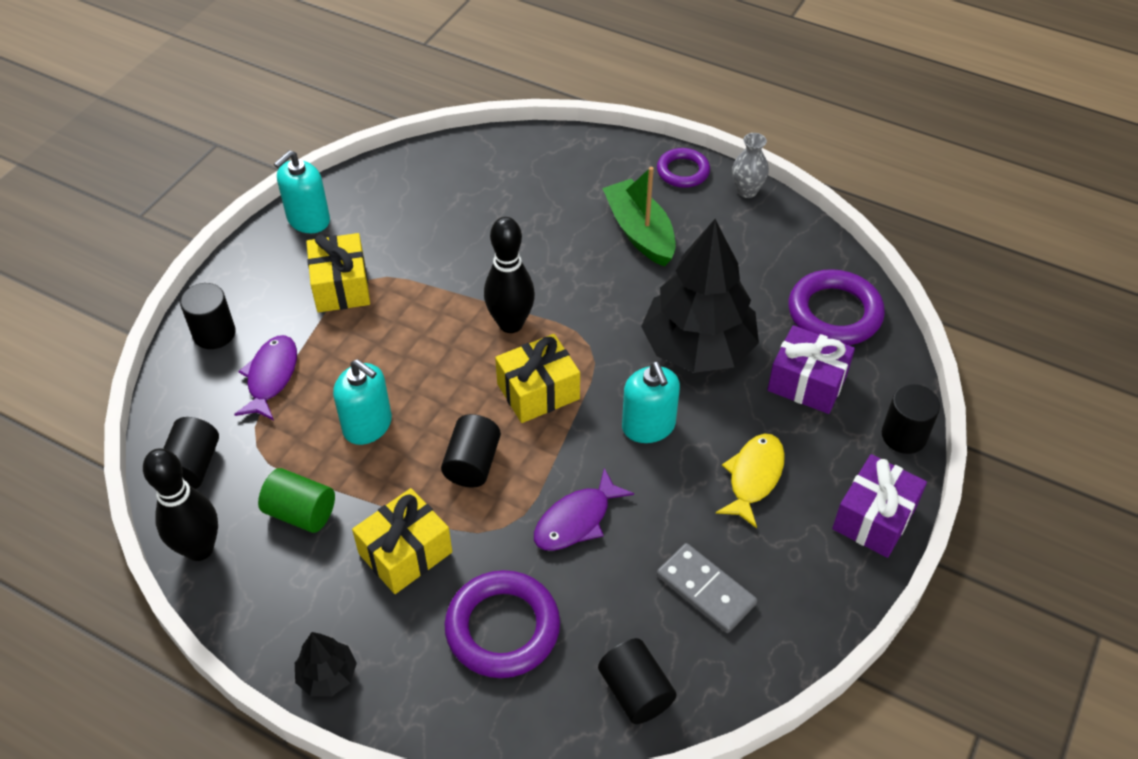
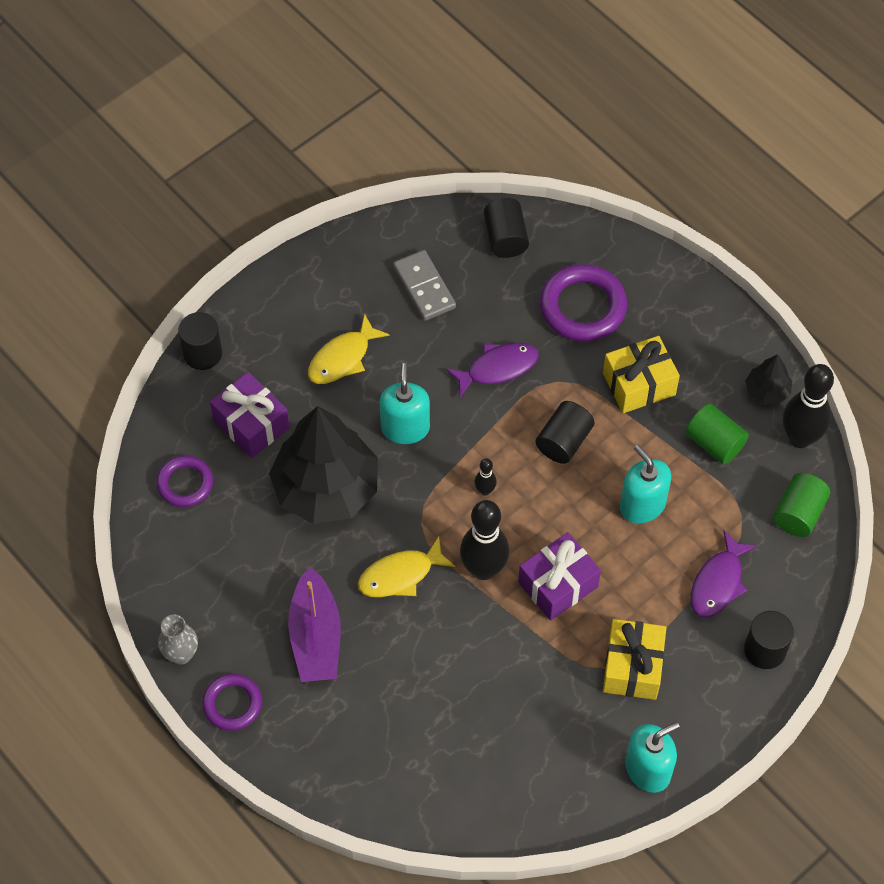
camera: 160 degrees left, 10 degrees up
black cylinder [163,417,219,489] -> green cylinder [773,473,830,537]
black tree [295,632,357,696] -> black tree moved to [745,354,792,404]
yellow gift [495,334,580,423] -> black bowling pin [474,458,497,496]
green boat [602,167,676,266] -> purple boat [288,567,341,682]
purple ring [788,269,885,345] -> purple ring [156,455,213,507], size x0.62
purple gift [832,454,927,558] -> purple gift moved to [518,532,601,621]
none -> yellow fish [358,537,455,597]

